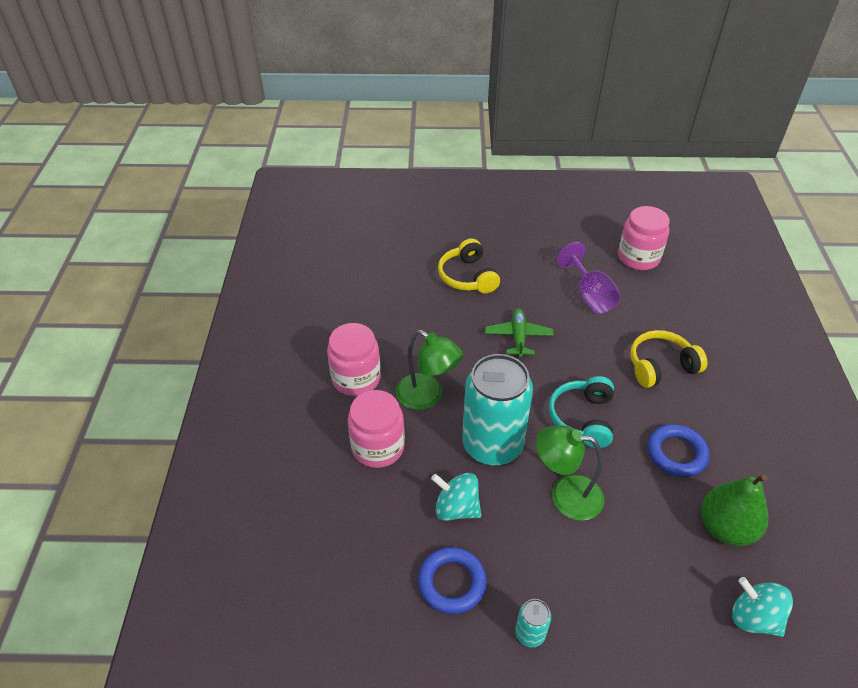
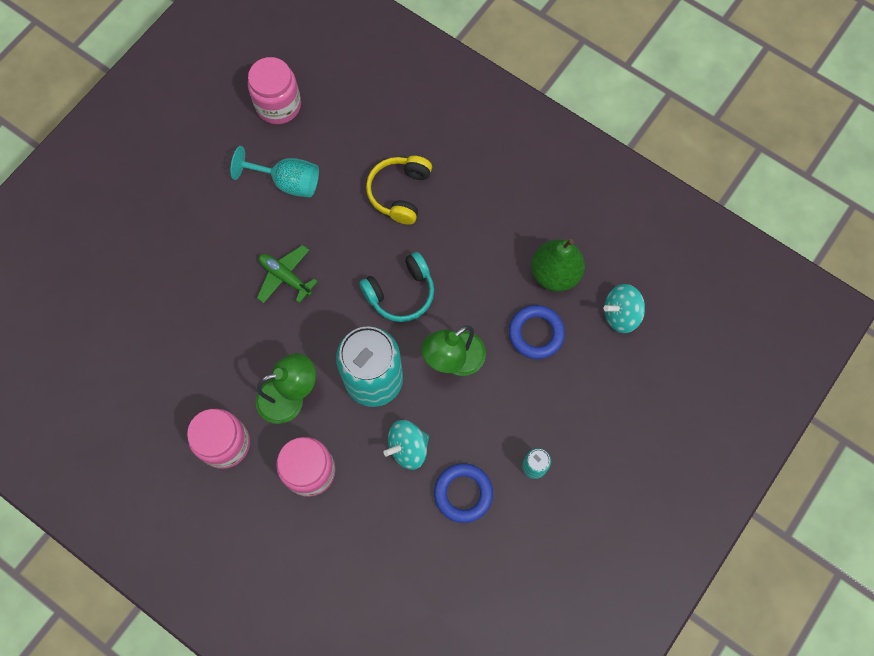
camera: 55 degrees left, 25 degrees up
yellow headphones [438,238,500,294] -> none
turquoise headphones [549,376,614,448] -> turquoise headphones turned 75 degrees counterclockwise [359,252,434,322]
purple goblet [557,242,621,314] -> turquoise goblet [230,146,319,198]
blue ring [648,424,710,477] -> blue ring moved to [509,305,565,359]

